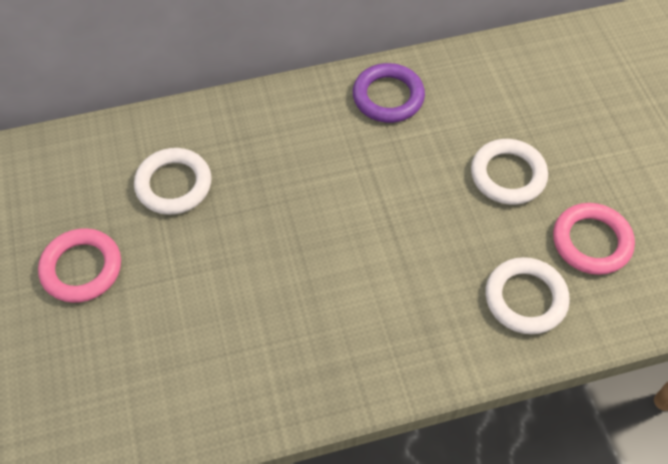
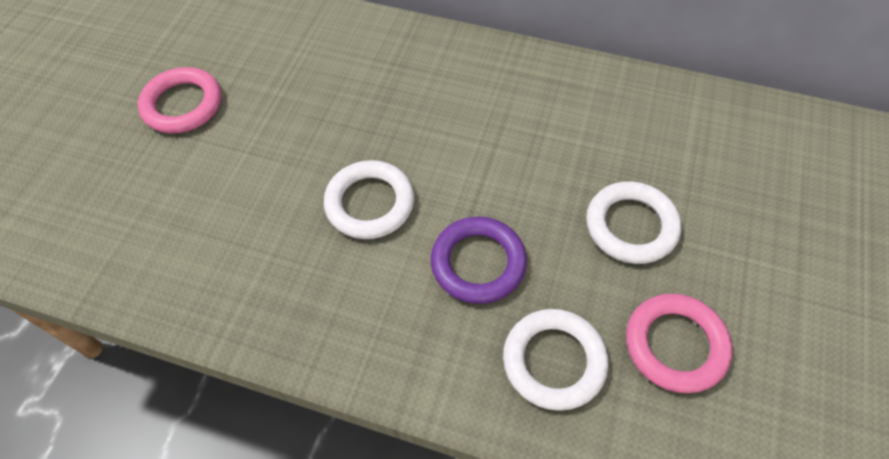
camera: 35 degrees right, 0 degrees up
white ring [134,148,212,215] -> white ring moved to [324,160,414,239]
purple ring [353,63,425,123] -> purple ring moved to [431,217,527,304]

